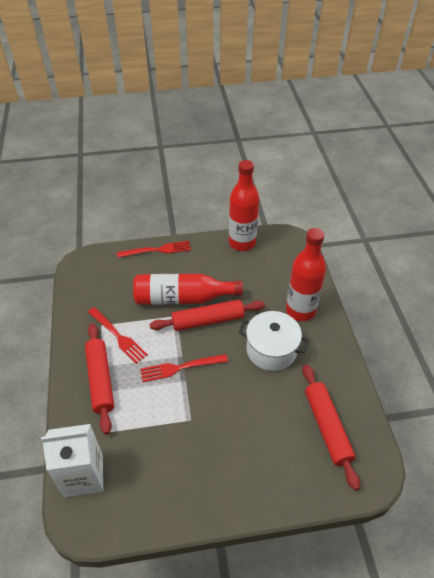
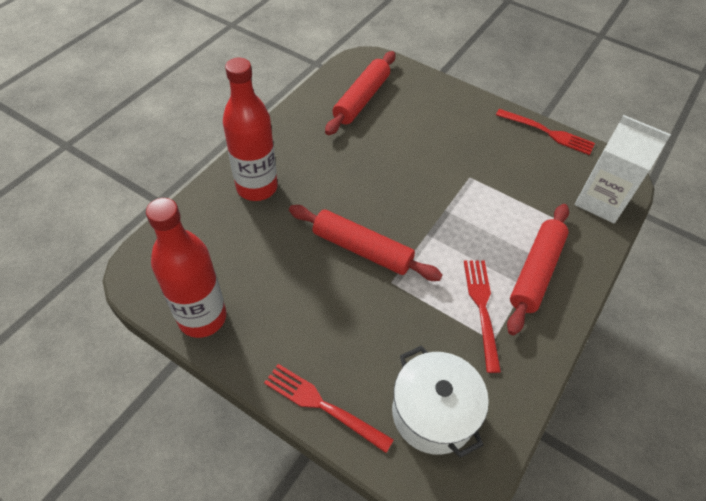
camera: 140 degrees left, 5 degrees up
red bottle [133,274,243,305] -> none
red fork [140,354,228,382] -> red fork moved to [496,109,595,155]
white pot [239,311,309,371] -> white pot moved to [392,345,489,458]

